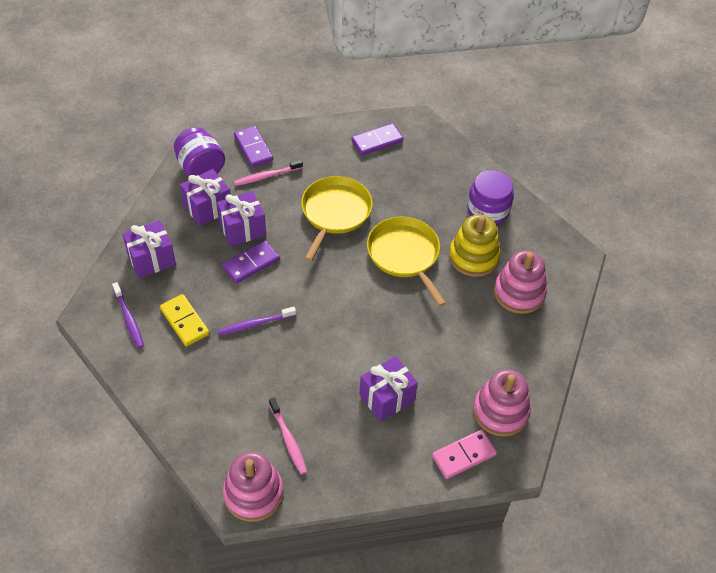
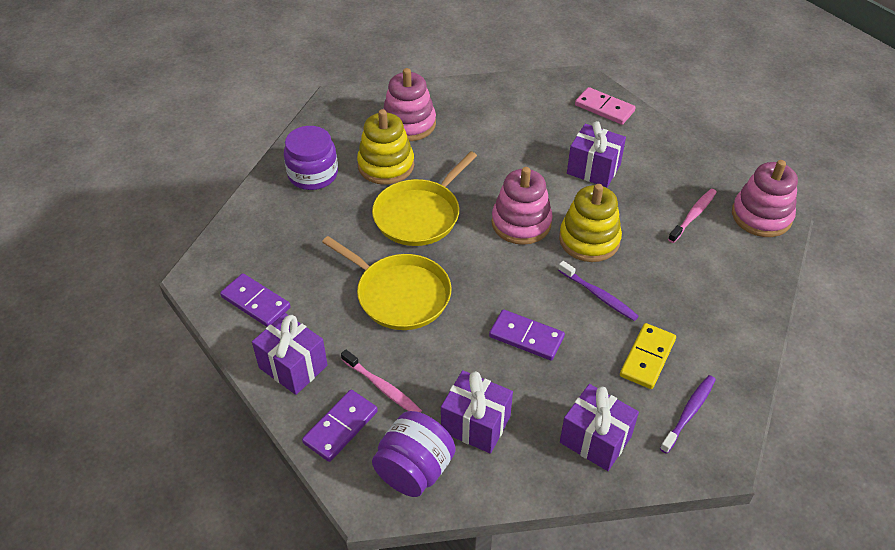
camera: 115 degrees left, 5 degrees down
purple gift [217,191,266,247] -> purple gift moved to [252,313,328,395]
yellow pan [301,176,373,262] -> yellow pan turned 135 degrees counterclockwise [322,236,451,330]
pink stacking toy [473,370,531,437] -> pink stacking toy moved to [492,167,553,245]
none -> yellow stacking toy [559,184,622,262]

